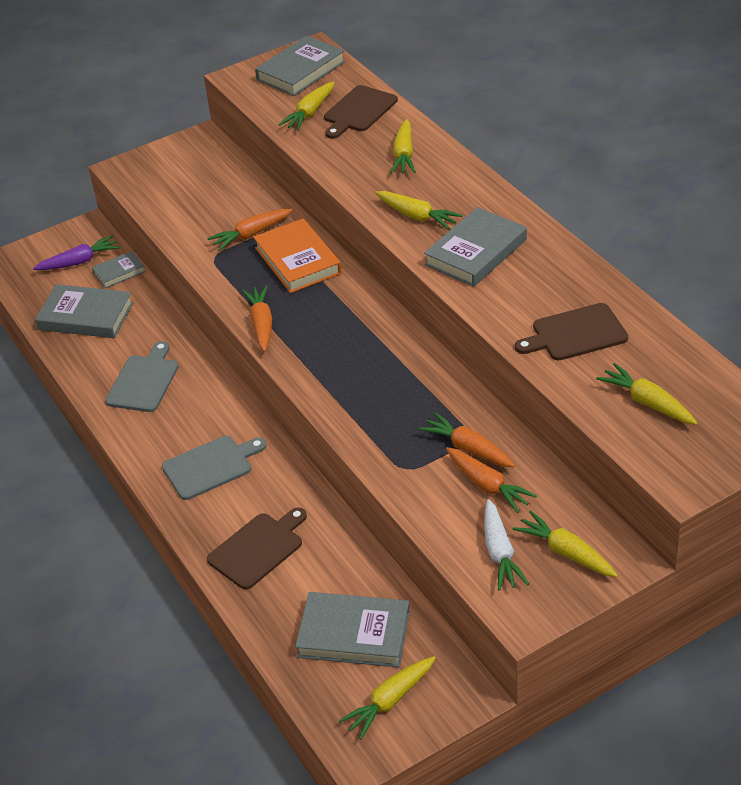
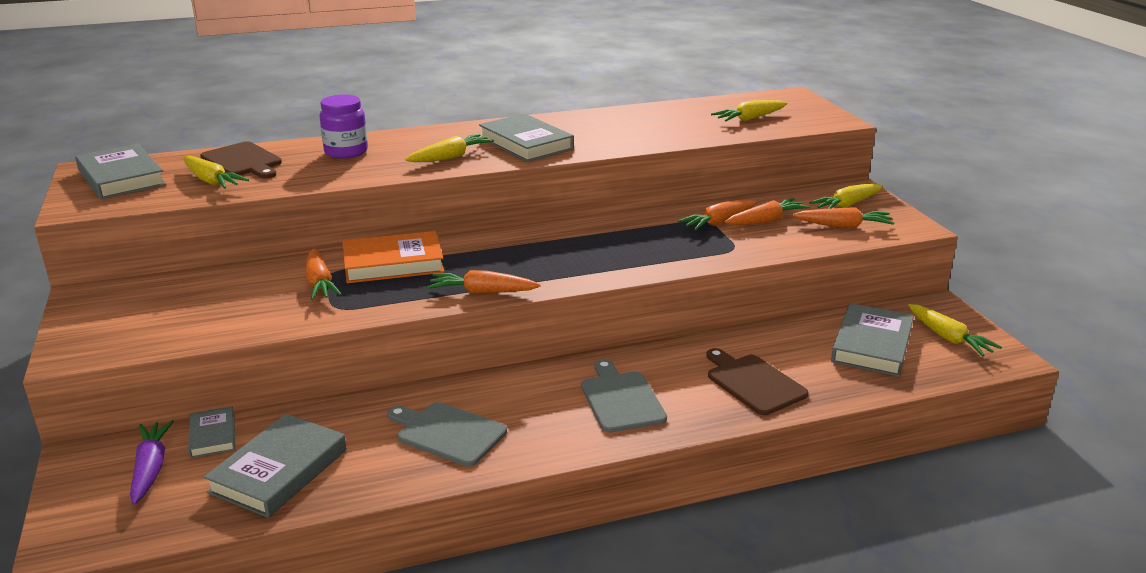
camera: 80 degrees left, 15 degrees down
yellow carrot [390,119,416,174] -> purple jar [320,94,368,159]
white carrot [484,499,529,591] -> orange carrot [793,207,894,228]
brown cutting board [515,303,628,361] -> none

